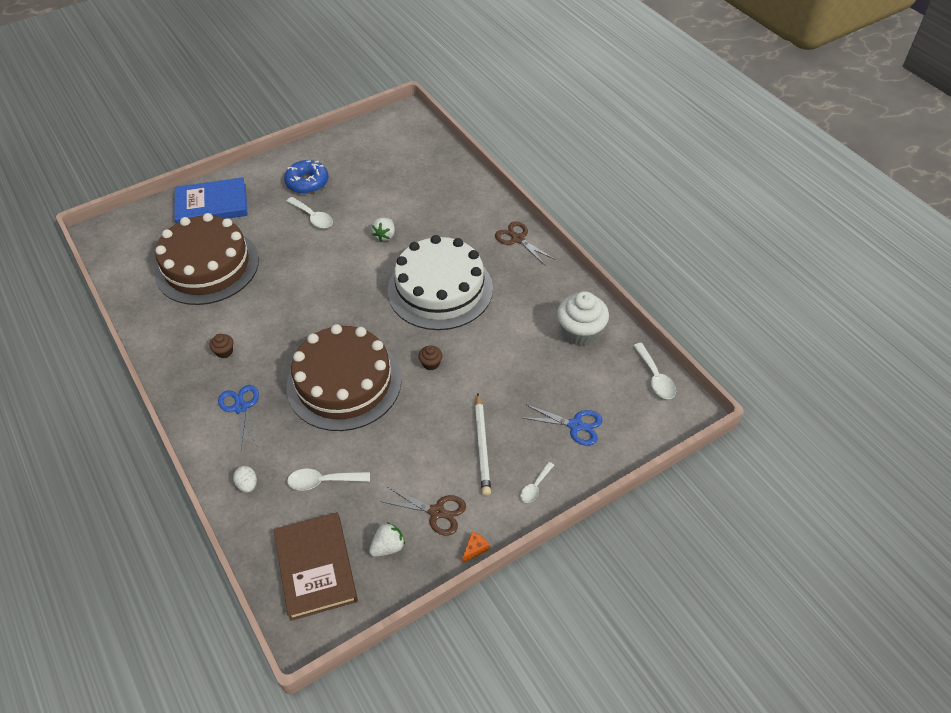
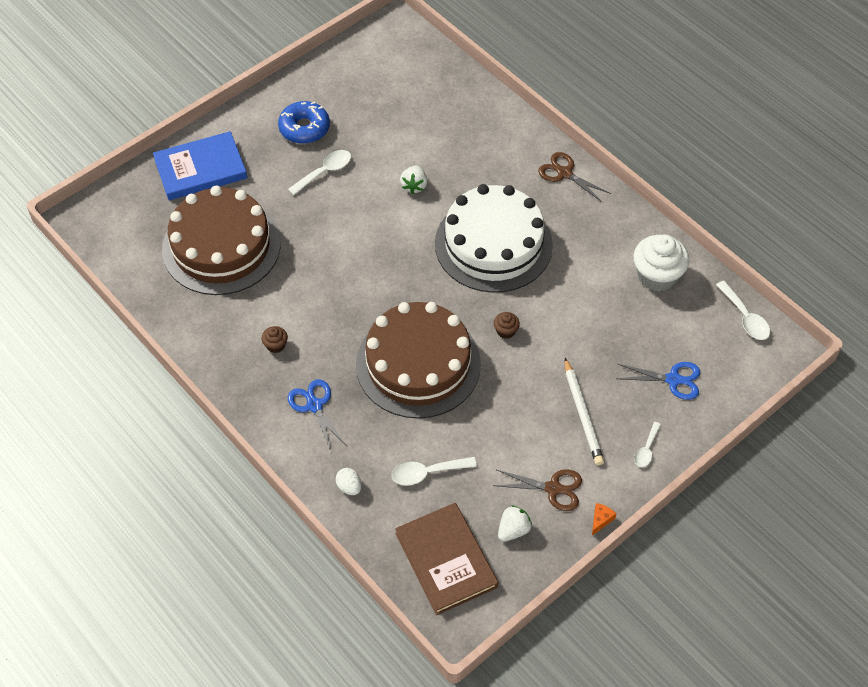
camera: 10 degrees left, 5 degrees up
white spoon [286,197,333,228] -> white spoon turned 75 degrees counterclockwise [288,150,351,195]

